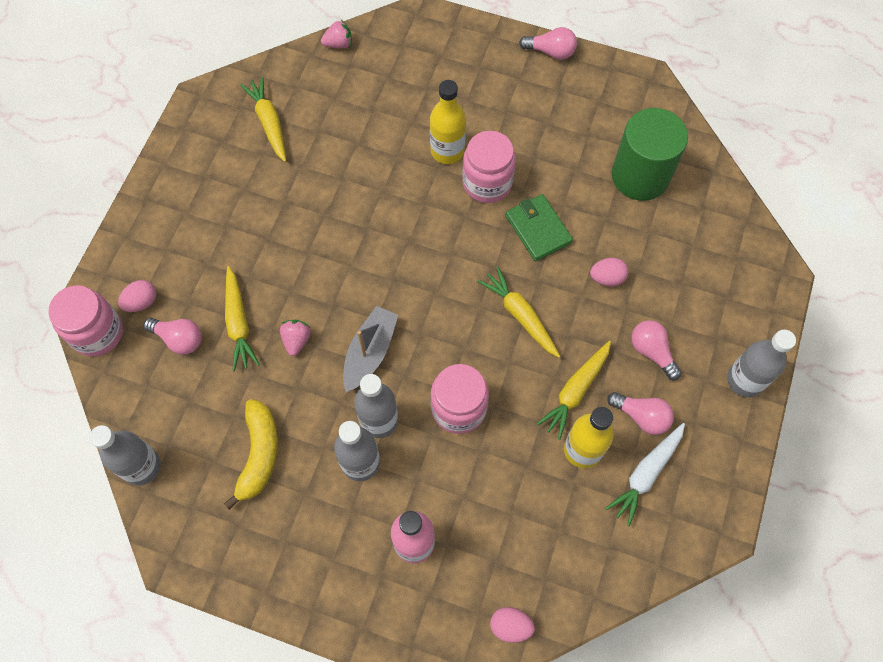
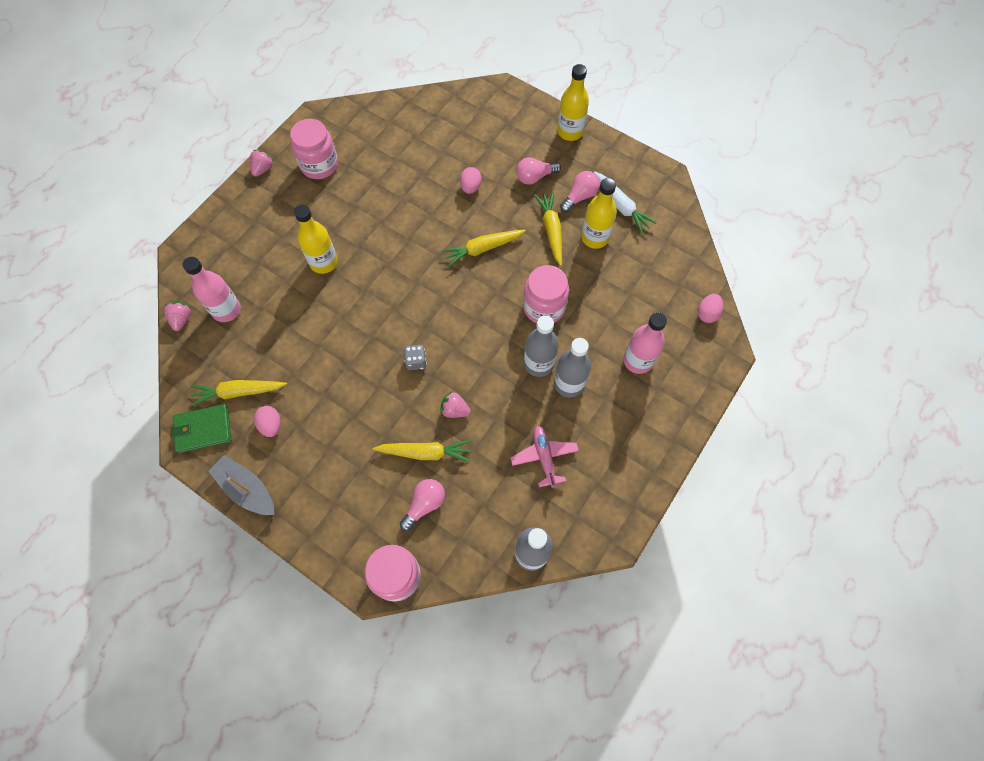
camera: 75 degrees left, 0 degrees up
pink egg [118,280,156,312] -> pink egg moved to [254,406,281,437]
yellow banana [224,399,278,510] -> pink plane [510,426,579,488]
grey boat [343,306,398,392] -> grey boat moved to [208,455,274,515]
pink jar [462,131,516,203] -> pink jar moved to [290,119,338,179]
green wallet [505,194,573,261] -> green wallet moved to [171,404,231,453]
pink light bulb [519,27,577,60] -> pink strawberry [250,150,273,177]
yellow carrot [536,341,611,440] -> yellow carrot turned 150 degrees counterclockwise [534,192,562,266]
green cylinder [612,108,688,201] -> none
grey bottle [727,330,796,397] -> yellow bottle [557,64,589,141]
none -> pink bottle [183,257,241,322]
none -> grey dice [404,345,427,370]

